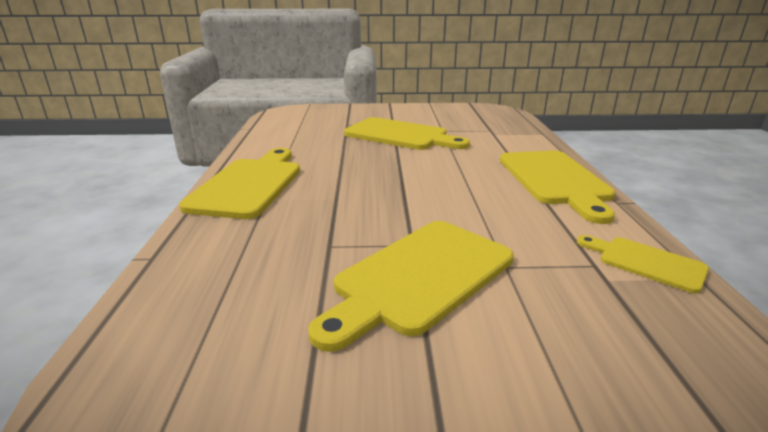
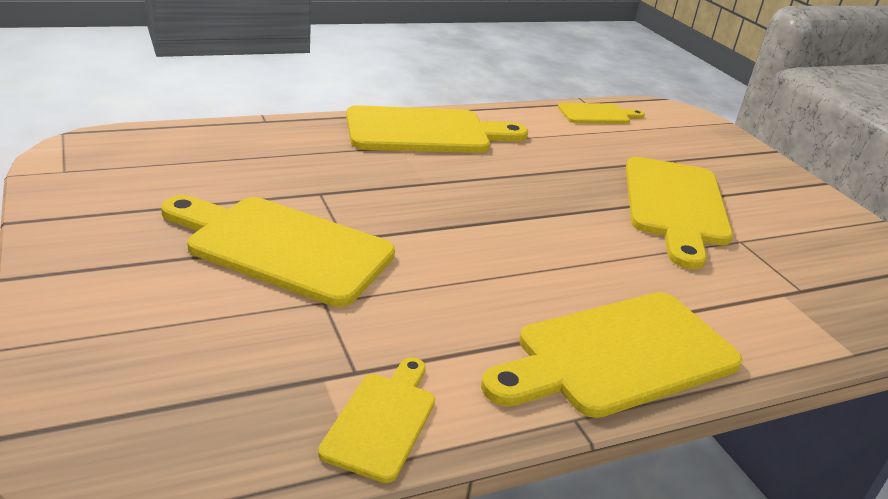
camera: 65 degrees right, 5 degrees up
none -> yellow cutting board [558,103,645,124]

